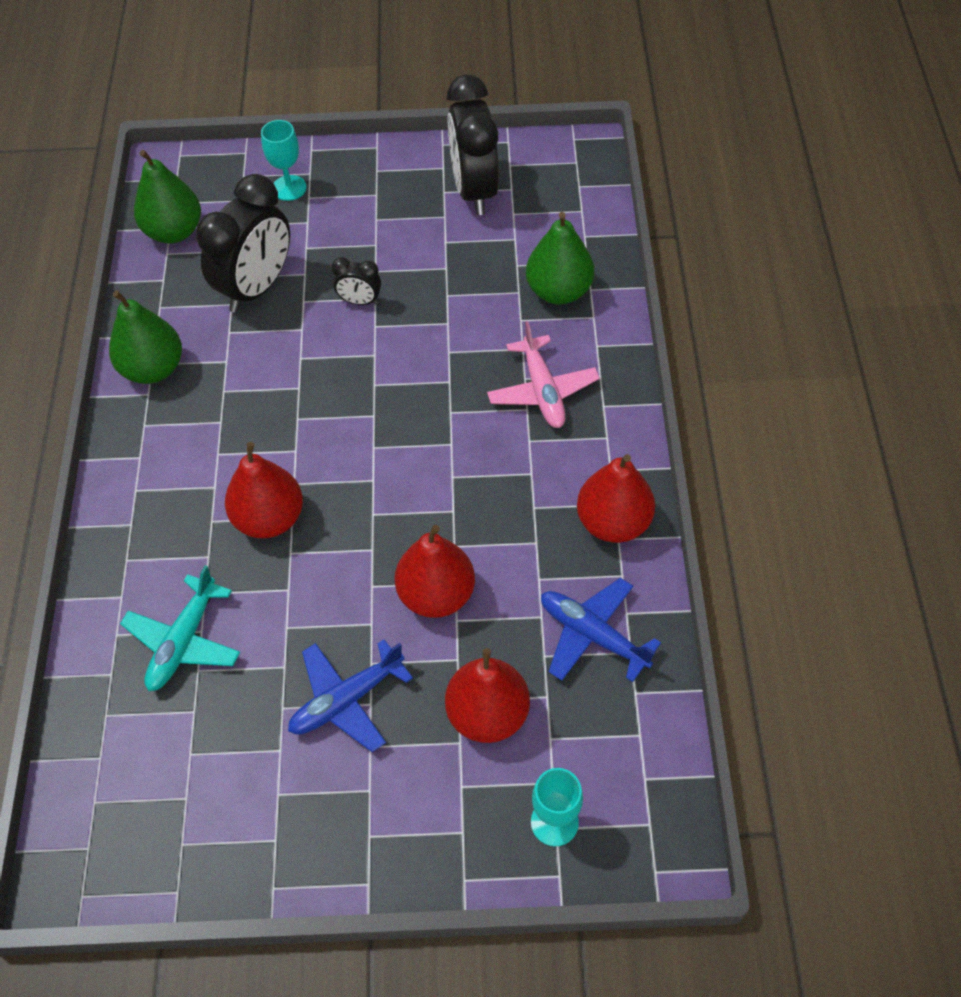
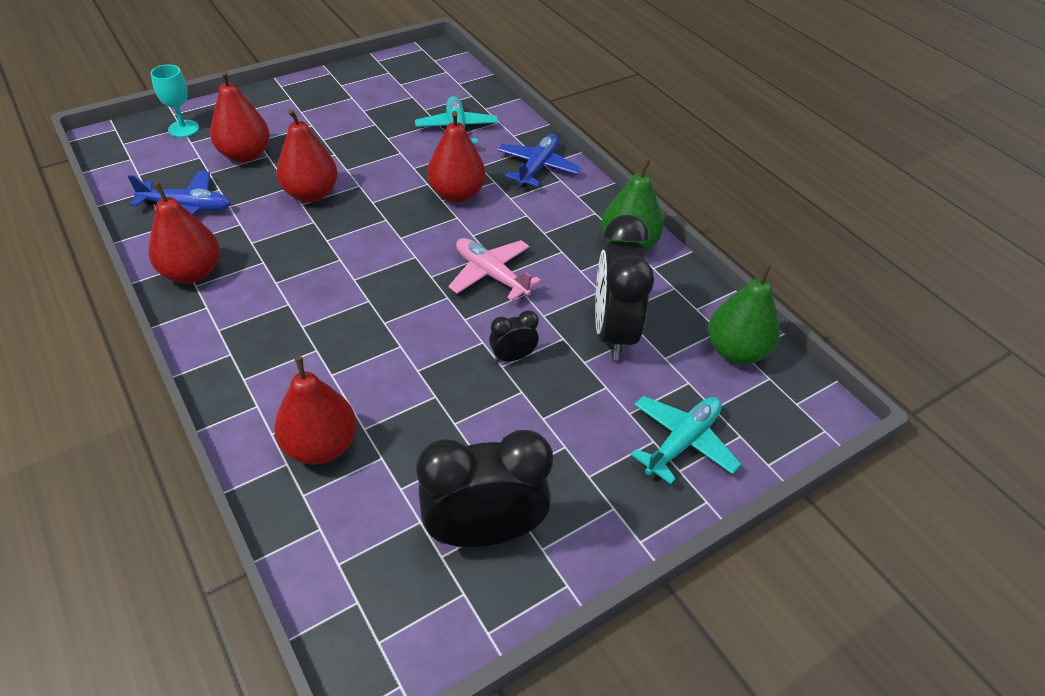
camera: 145 degrees right, 10 degrees down
turquoise goblet [261,120,306,201] -> turquoise plane [631,396,741,484]
blue plane [288,639,413,752] -> blue plane moved to [498,134,581,187]
black clock [447,75,499,215] -> black clock turned 60 degrees counterclockwise [416,430,553,547]
pink plane [487,321,600,428] -> pink plane moved to [448,238,541,301]
green pear [526,212,594,304] -> red pear [274,356,357,465]

